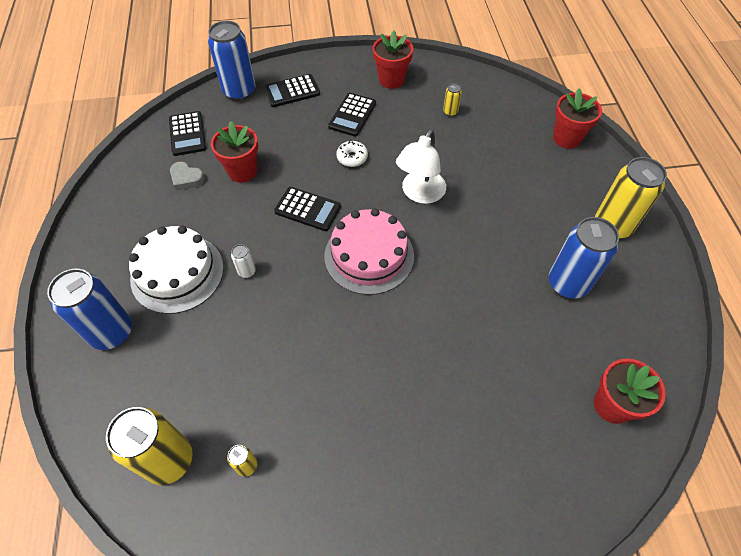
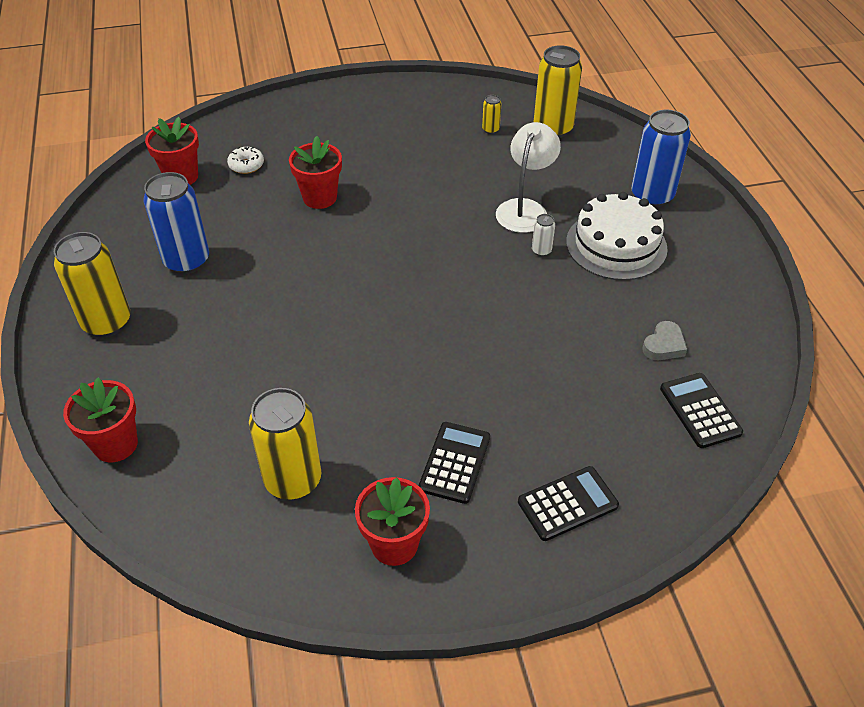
camera: 175 degrees right, 10 degrees down
grey heart [170,162,205,190] -> grey heart turned 105 degrees clockwise [642,321,687,360]
blue can [208,21,256,101] -> none
red flower pot [211,121,258,183] -> red flower pot moved to [289,136,342,209]
black calculator [274,187,341,231] -> none
pink cake [324,208,414,295] -> none
white donut [336,140,368,167] -> white donut moved to [227,147,264,174]
white lamp [396,129,446,204] -> white lamp moved to [496,122,561,233]
yellow can [443,83,462,117] -> yellow can [249,388,322,500], size x2.30

